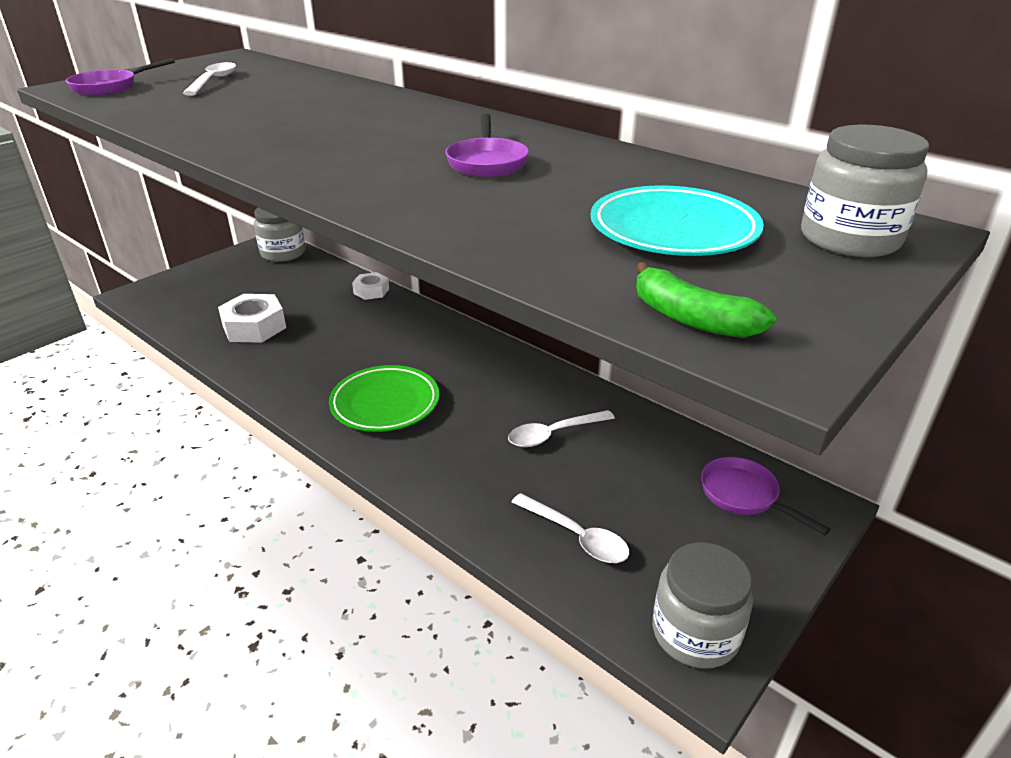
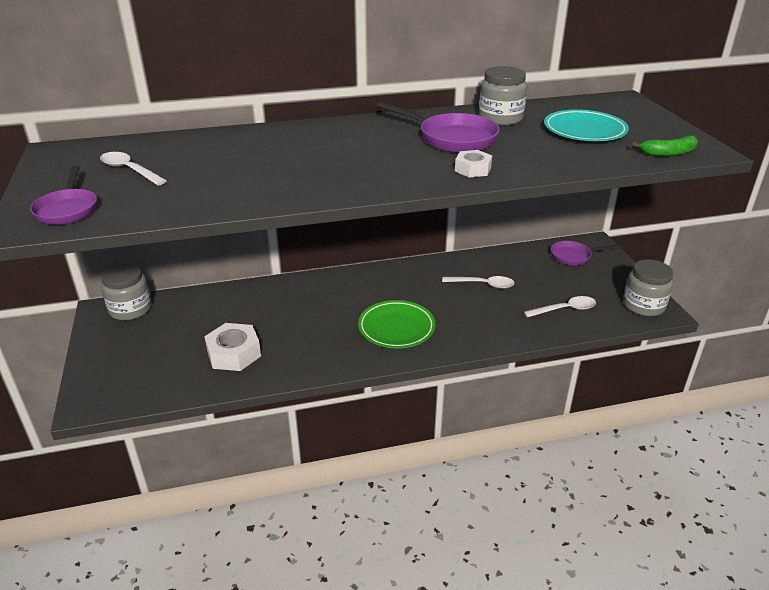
camera: 55 degrees left, 0 degrees up
white nut [352,272,389,300] -> white nut moved to [455,150,492,177]
purple pan [445,114,529,177] -> purple pan [376,102,499,153], size x1.54
white spoon [508,410,615,447] -> white spoon turned 90 degrees counterclockwise [442,276,515,289]
grey jar [801,125,929,257] -> grey jar moved to [479,66,527,126]

